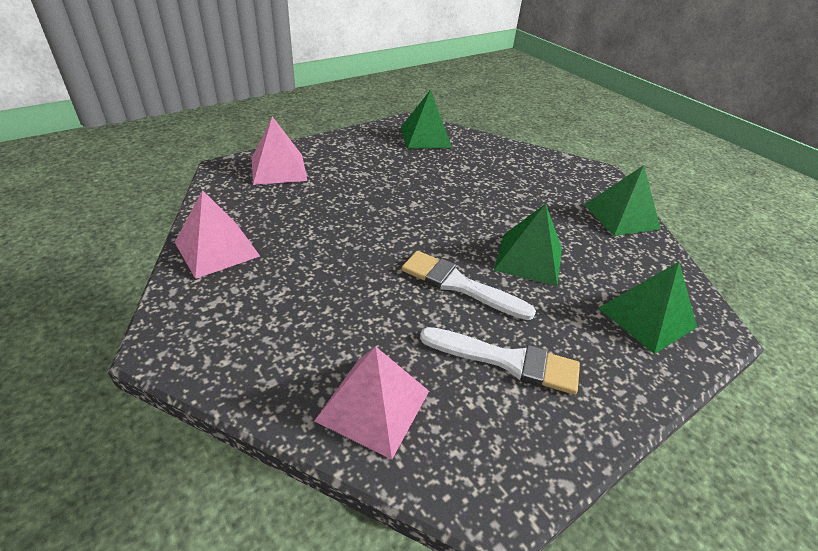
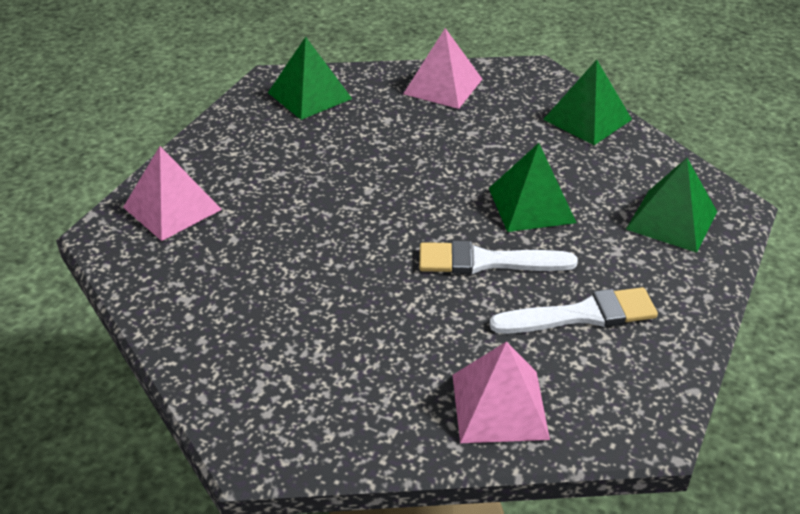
camera: 25 degrees left, 0 degrees up
pink pyramid [175,190,260,279] -> pink pyramid moved to [403,28,482,109]

